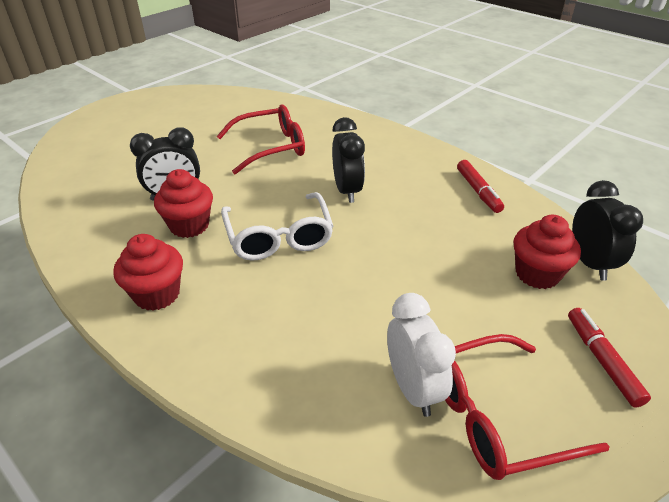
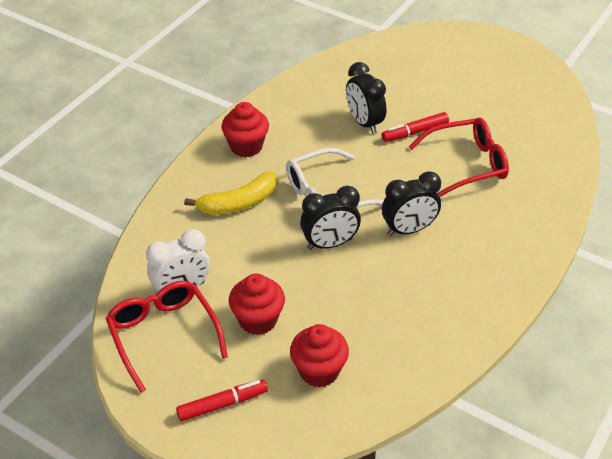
camera: 80 degrees right, 5 degrees up
red cupcake [154,169,213,238] -> red cupcake moved to [229,274,285,335]
red glasses [217,105,305,174] -> red glasses turned 75 degrees counterclockwise [409,118,509,197]
red marker [457,160,504,213] -> red marker moved to [381,112,449,142]
black clock [572,180,643,281] -> black clock moved to [300,186,361,250]
none -> yellow banana [184,172,277,215]

